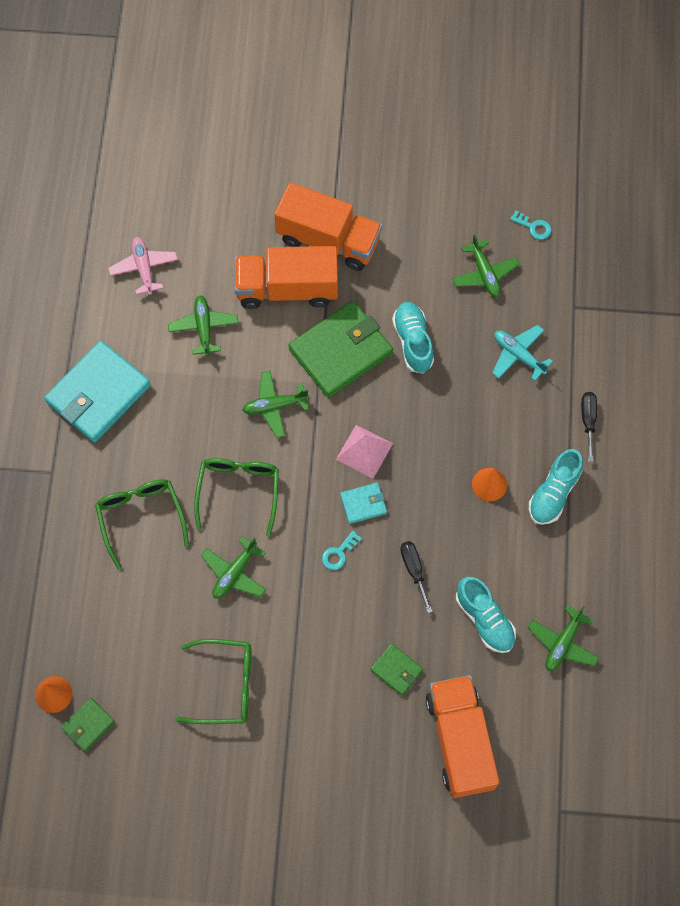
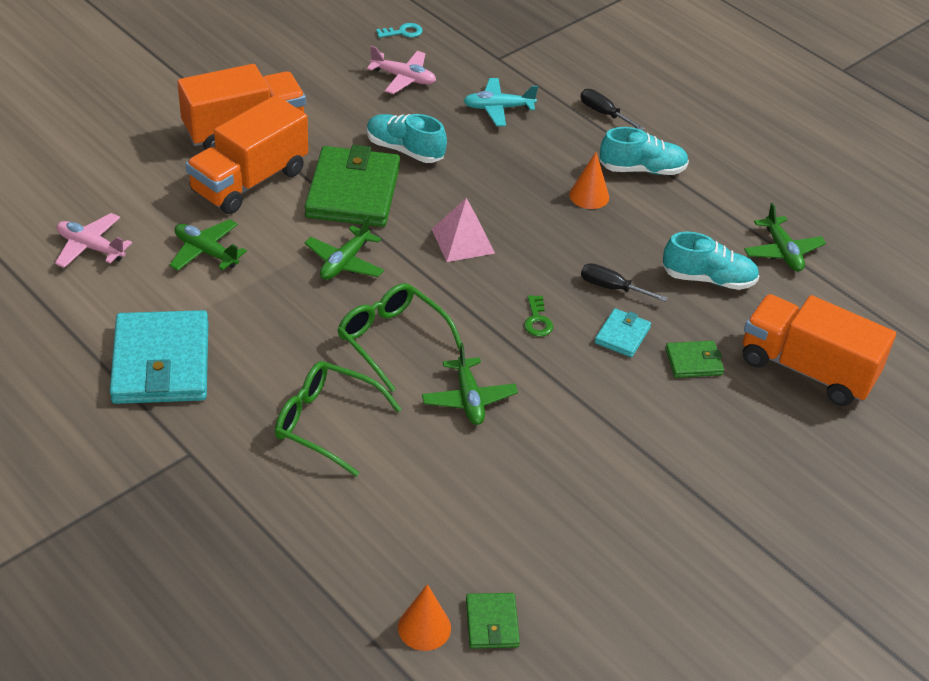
camera: 50 degrees left, 25 degrees down
green glasses [176,639,251,724] -> none
turquoise key [322,531,362,570] -> green key [524,295,553,337]
turquoise wallet [340,482,387,524] -> turquoise wallet moved to [595,308,651,357]
green plane [452,234,520,297] -> pink plane [367,46,436,94]
turquoise shoe [529,449,583,525] -> turquoise shoe turned 75 degrees counterclockwise [600,127,689,175]

